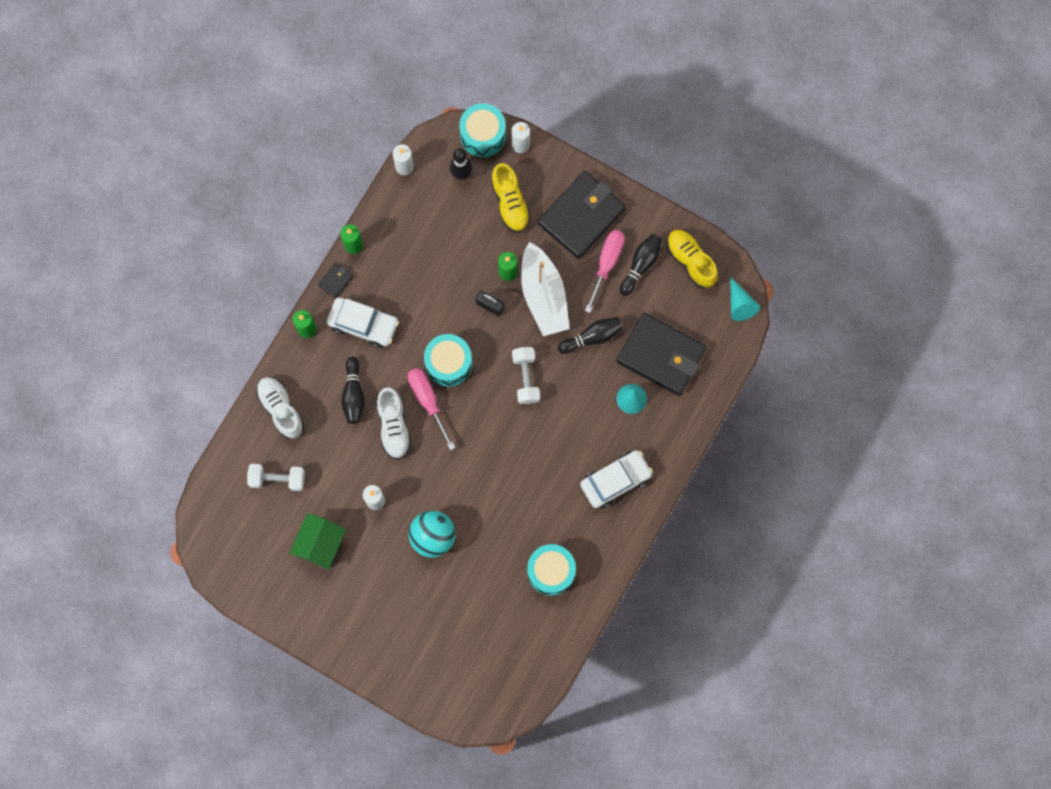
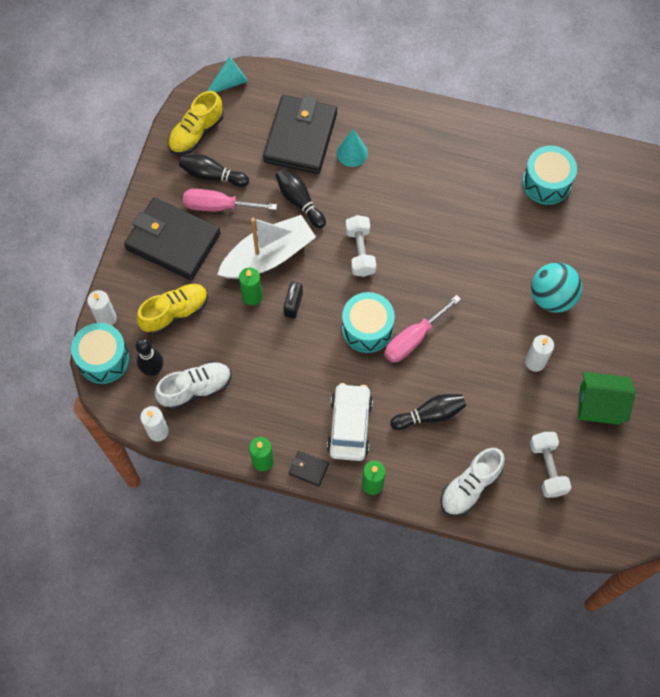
camera: 105 degrees left, 10 degrees down
white shoe [377,387,412,460] -> white shoe moved to [155,361,231,410]
white dumbbell [512,347,540,404] -> white dumbbell turned 75 degrees counterclockwise [346,215,376,277]
white car [580,450,653,509] -> none

